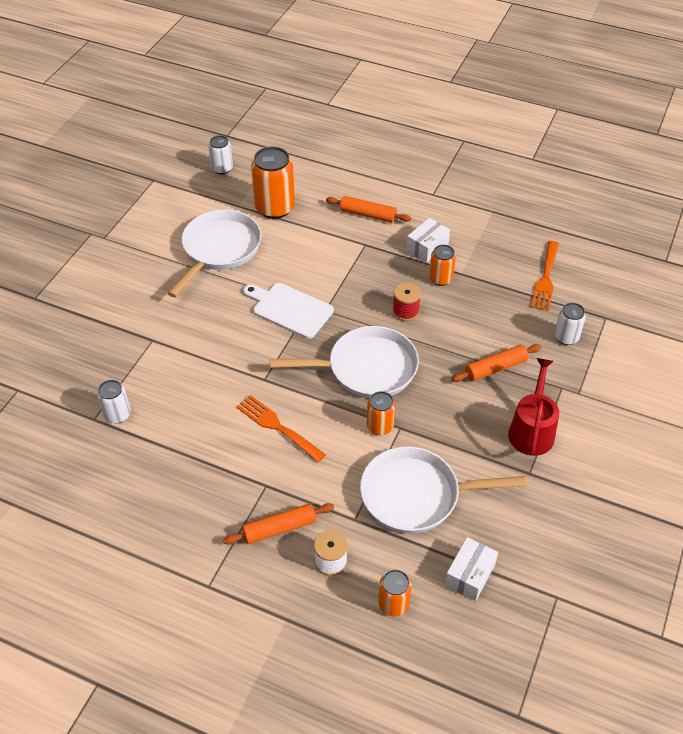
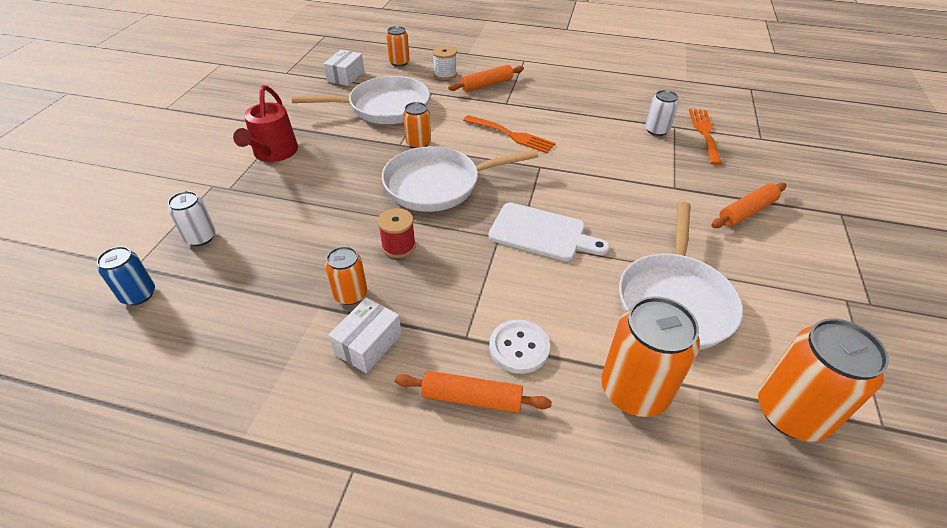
camera: 170 degrees right, 5 degrees down
white can [208,135,233,174] -> none
orange rolling pin [451,344,541,382] -> orange rolling pin moved to [711,182,786,228]
orange fork [531,241,559,311] -> orange fork moved to [689,109,722,165]
none -> blue can [97,246,155,305]
none -> white button [489,319,550,374]
none -> orange can [758,319,889,442]

